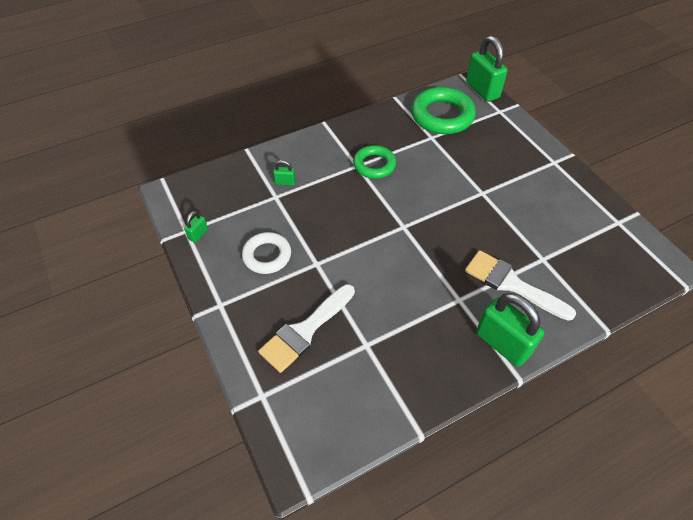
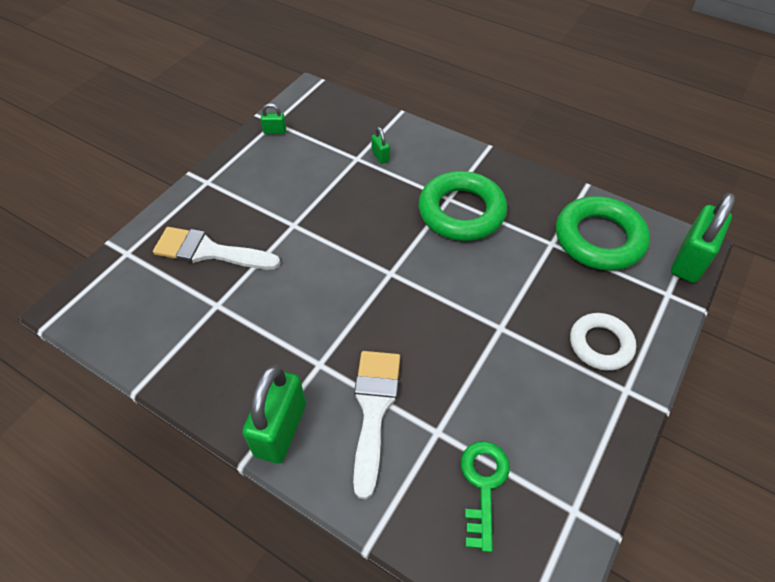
camera: 60 degrees right, 0 degrees up
white ring [242,232,291,274] -> white ring moved to [570,313,636,371]
green ring [353,145,396,179] -> green ring [419,171,507,241], size x1.60
none -> green key [461,441,510,552]

